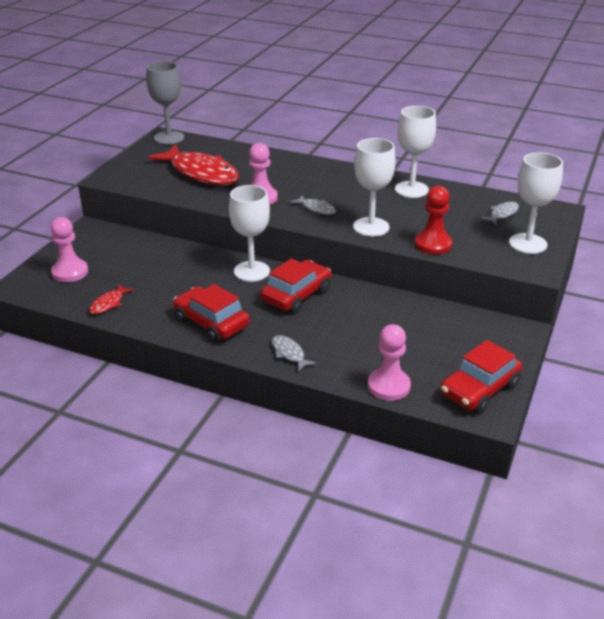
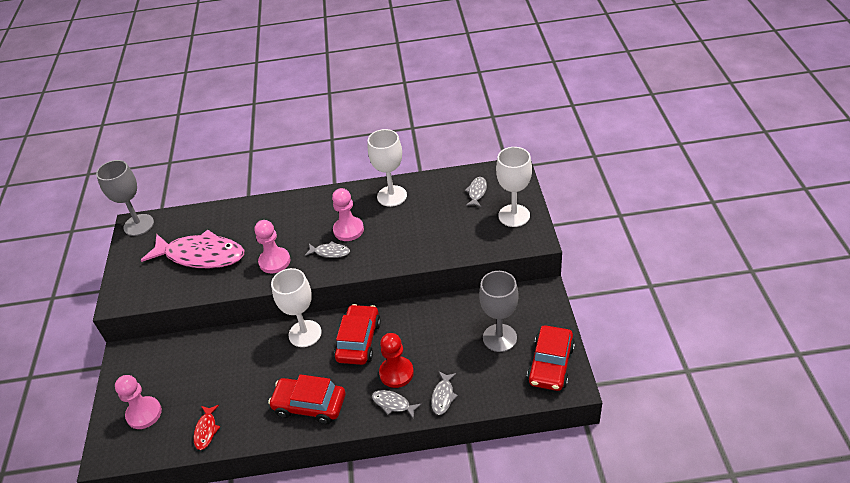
camera: 25 degrees left, 10 degrees up
red fish [148,145,239,185] -> pink fish [141,230,244,268]
white goblet [353,138,395,237] -> none
pink pawn [368,324,411,401] -> pink pawn moved to [332,188,364,241]
red pawn [415,186,452,254] -> red pawn moved to [379,333,414,388]
none -> grey fish [431,372,458,415]
none -> grey goblet [479,271,519,352]

